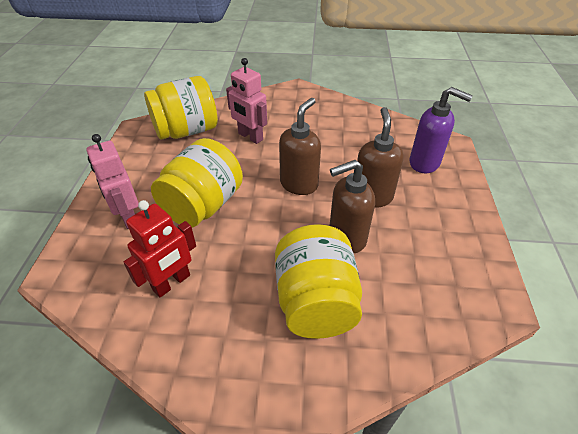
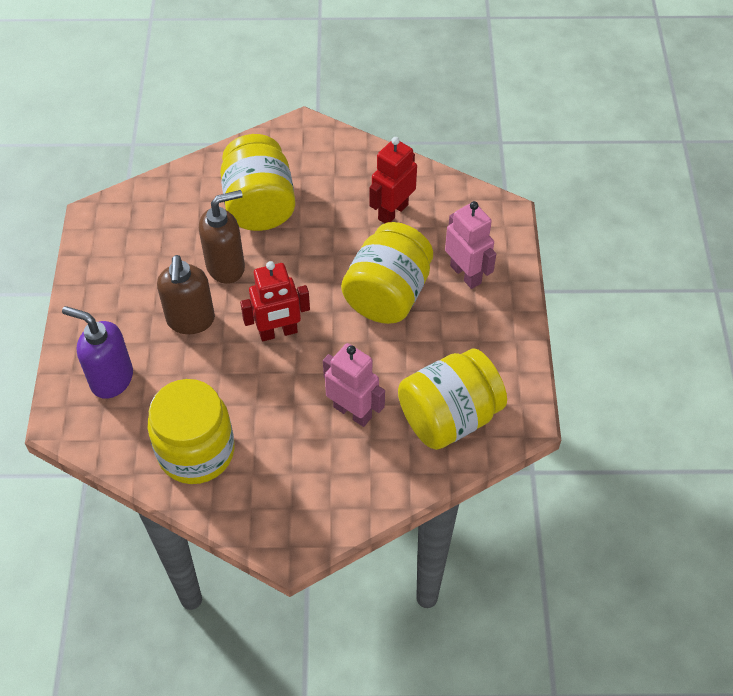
camera: 175 degrees right, 10 degrees up
brown soap dispenser [279,98,321,195] -> red robot [240,261,310,341]
none -> yellow jar [148,379,234,484]

